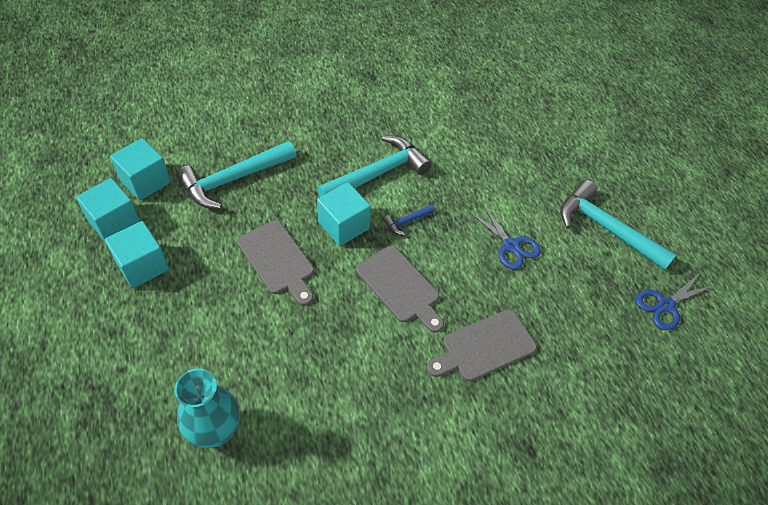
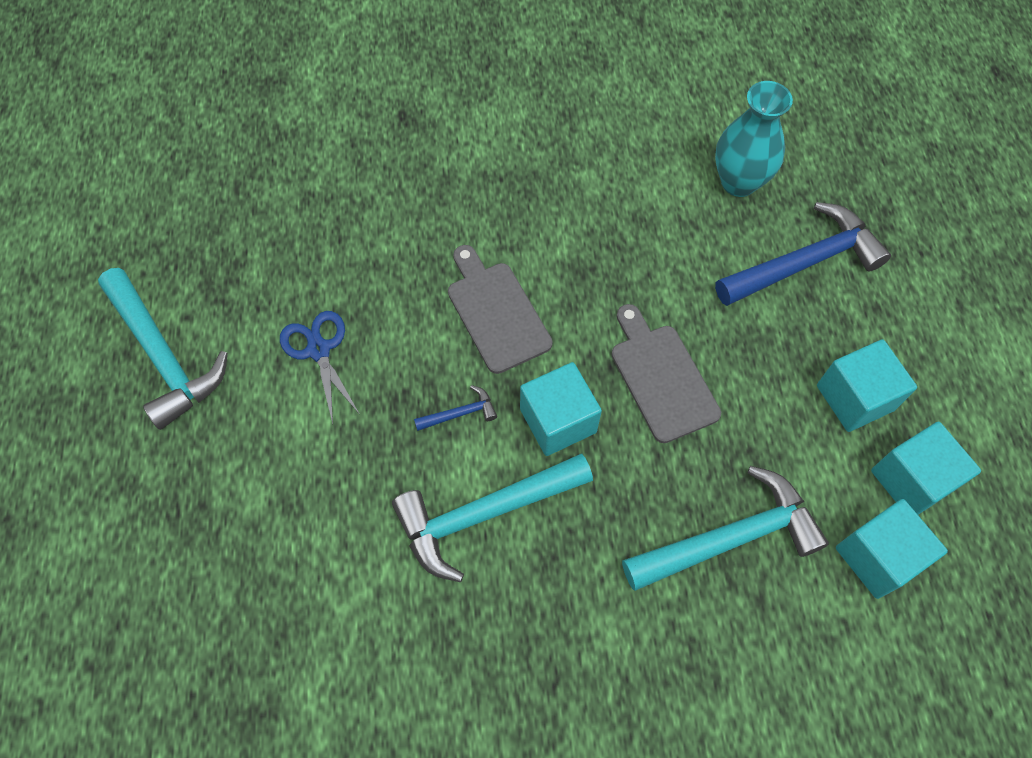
camera: 165 degrees left, 10 degrees up
grey cutting board [427,309,537,381] -> none
blue scissors [636,272,714,330] -> none
none -> blue hammer [715,202,891,306]

